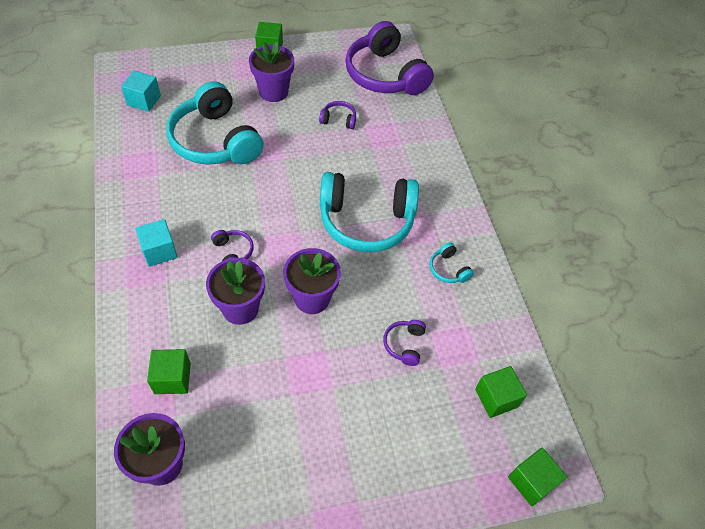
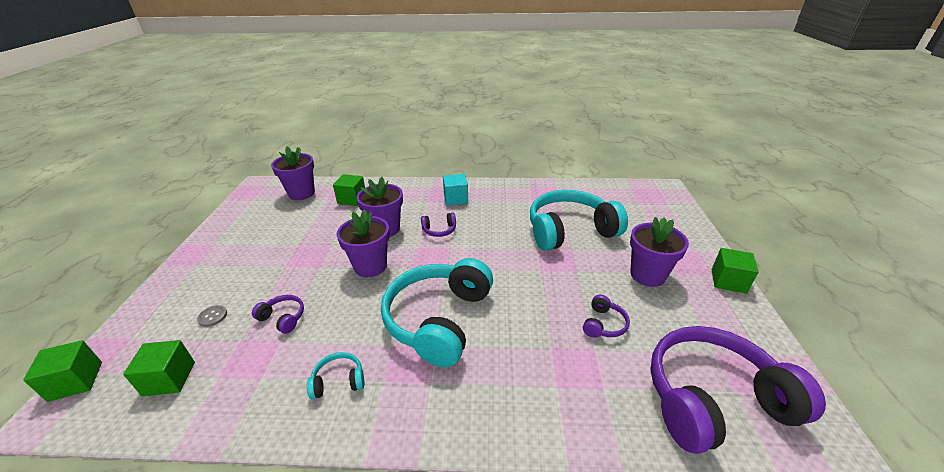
camera: 110 degrees right, 20 degrees down
turquoise cube [121,70,161,112] -> none
none -> grey button [197,305,227,327]

